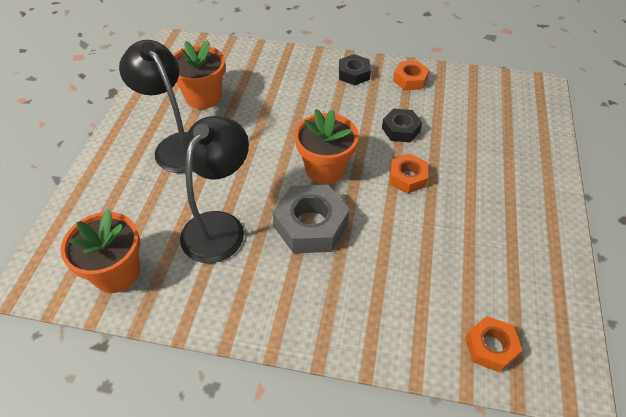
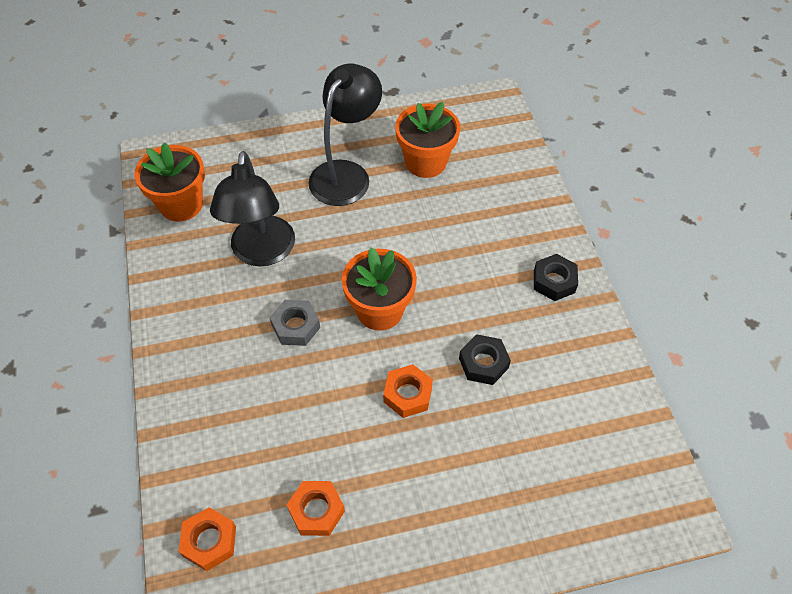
camera: 65 degrees right, 5 degrees up
black lamp [180,116,249,263] -> black lamp turned 90 degrees clockwise [210,151,295,266]
grey nut [273,185,350,253] -> grey nut [270,300,320,346], size x0.60
orange nut [393,61,430,90] -> orange nut moved to [287,481,345,536]

